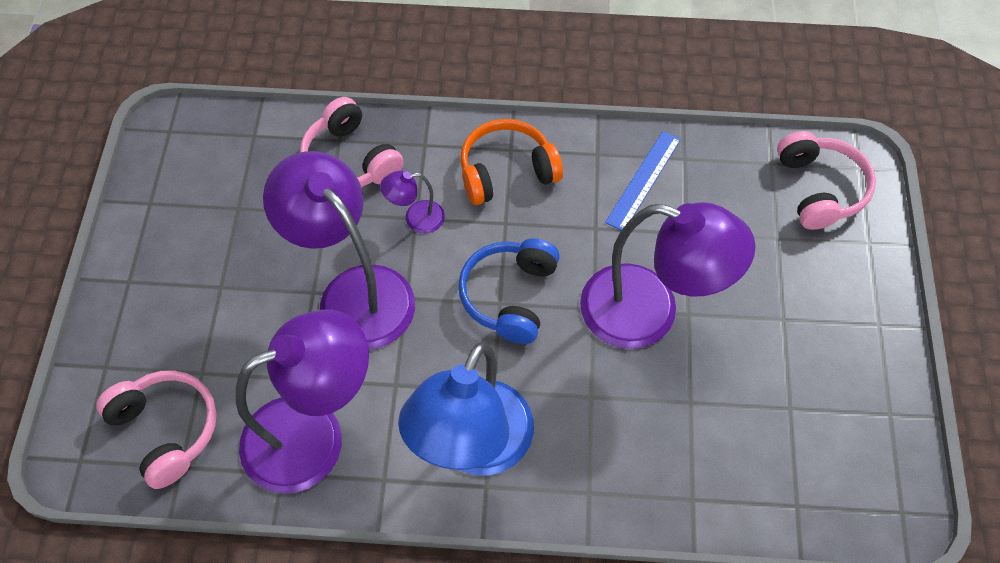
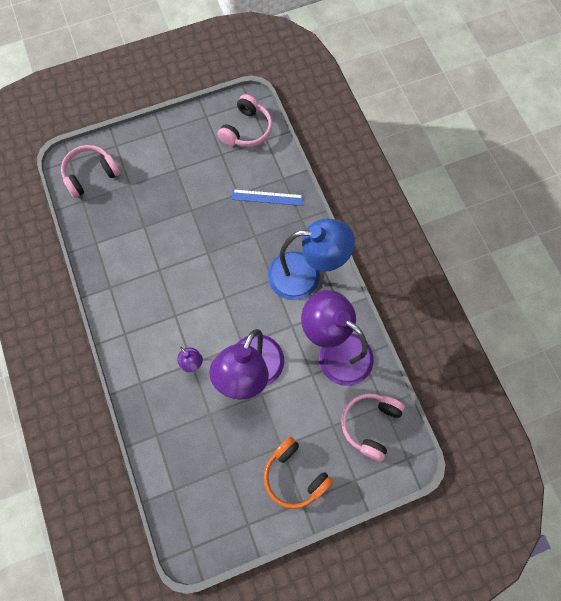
camera: 115 degrees left, 10 degrees up
pink headphones [300,97,404,187] -> pink headphones moved to [218,94,272,147]
blue headphones [458,238,560,344] -> none
orange headphones [460,119,563,205] -> orange headphones moved to [264,437,333,509]
purple lamp [580,202,756,349] -> none
blue ruler [605,131,681,230] -> blue ruler moved to [231,189,303,206]

